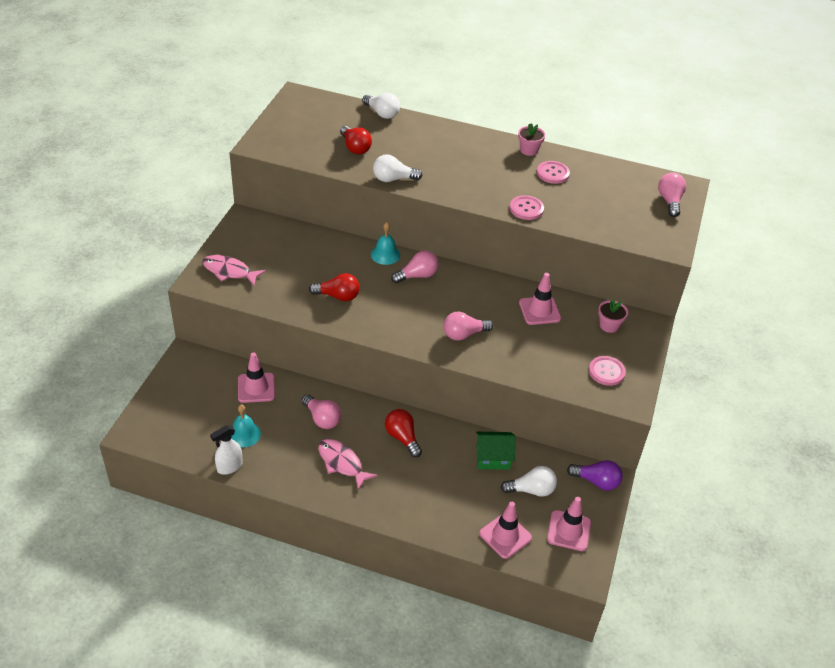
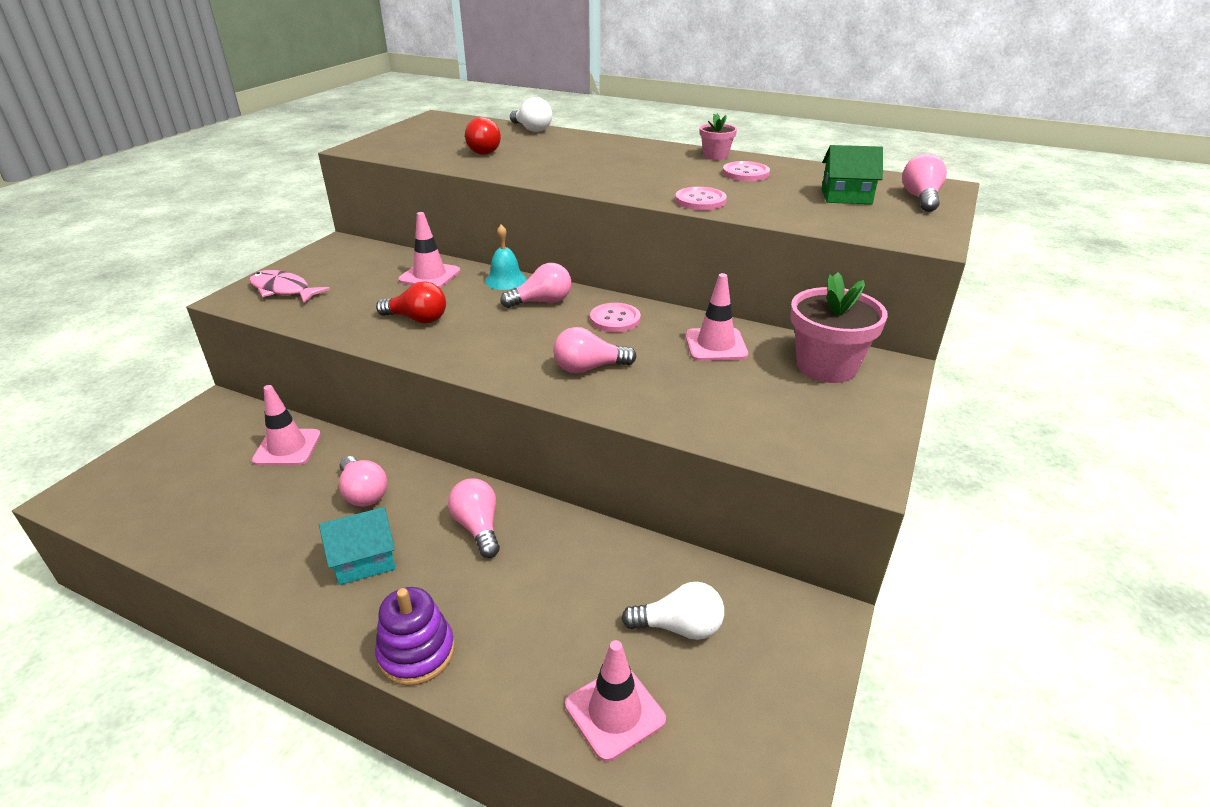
camera: 10 degrees right, 10 degrees down
white spray bottle [210,425,243,475] -> none
turquoise bell [231,405,261,447] -> none
pink fish [318,439,378,490] -> turquoise house [319,507,396,585]
white light bulb [373,154,423,182] -> none
red light bulb [385,409,422,457] -> pink light bulb [448,478,500,558]
green house [476,432,515,470] -> green house moved to [822,145,883,204]
pink traffic cone [547,497,591,551] -> pink traffic cone moved to [398,212,460,288]
purple light bulb [567,460,623,491] -> none
pink button [589,356,626,386] -> pink button moved to [590,303,641,332]
pink flower pot [598,299,628,333] -> pink flower pot [790,272,888,383], size x1.88
none -> purple stacking toy [375,587,455,686]

